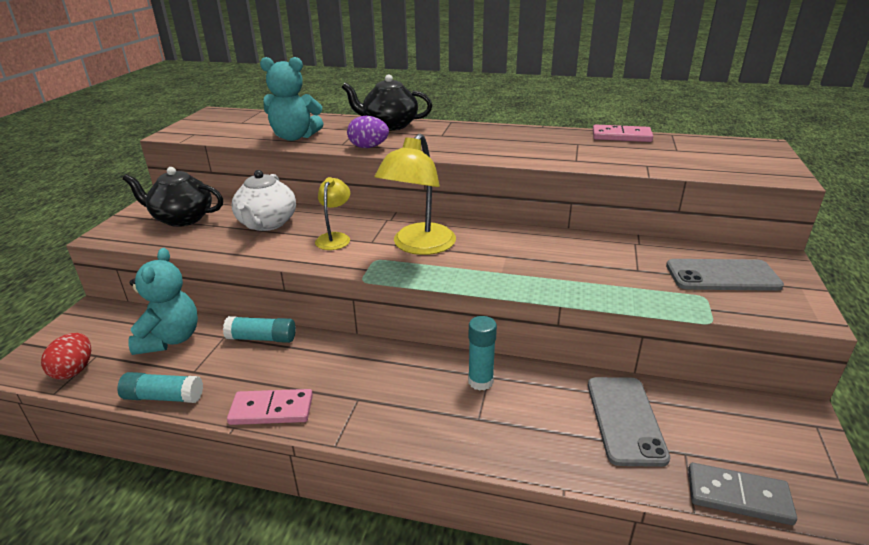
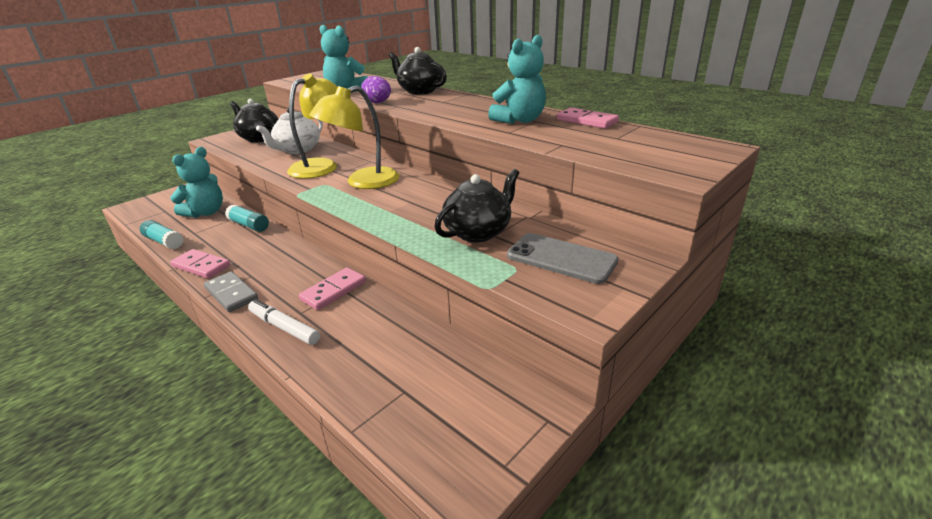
camera: 30 degrees right, 0 degrees up
red egg [41,333,91,380] -> none
yellow lamp [315,177,350,250] -> yellow lamp [287,74,338,179], size x1.78
turquoise glue stick [468,316,497,391] -> pink domino [299,267,366,310]
grey phone [588,377,670,467] -> none
grey domino [688,463,797,525] -> grey domino moved to [204,271,258,312]
none -> white marker [248,299,320,345]
none -> black teapot [434,169,519,242]
none -> turquoise teddy bear [488,35,546,124]

